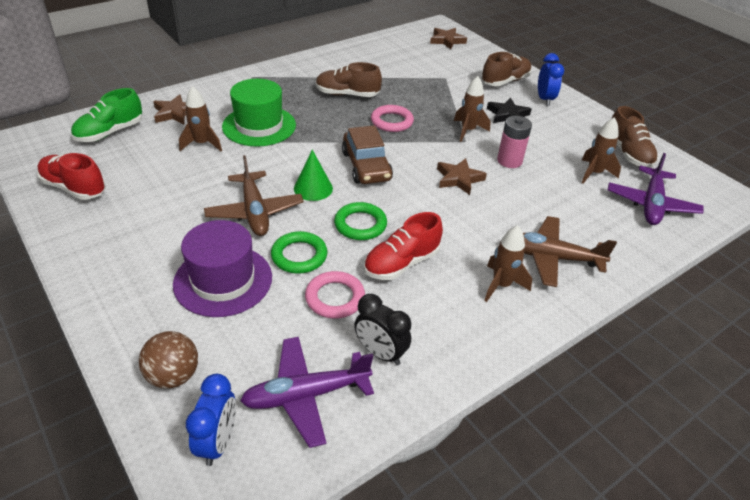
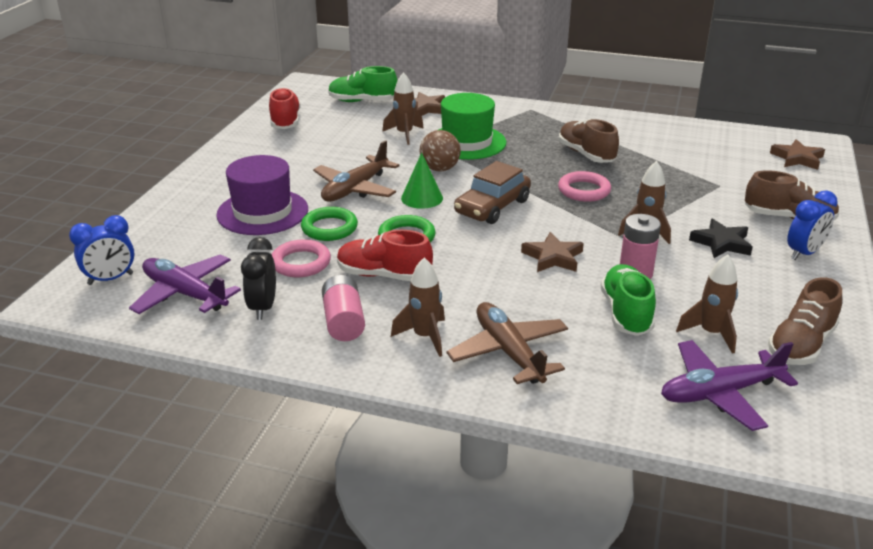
camera: 55 degrees right, 10 degrees down
brown ball [139,331,198,389] -> brown ball moved to [420,130,461,171]
none -> pink battery [322,275,365,341]
none -> green shoe [600,264,656,336]

